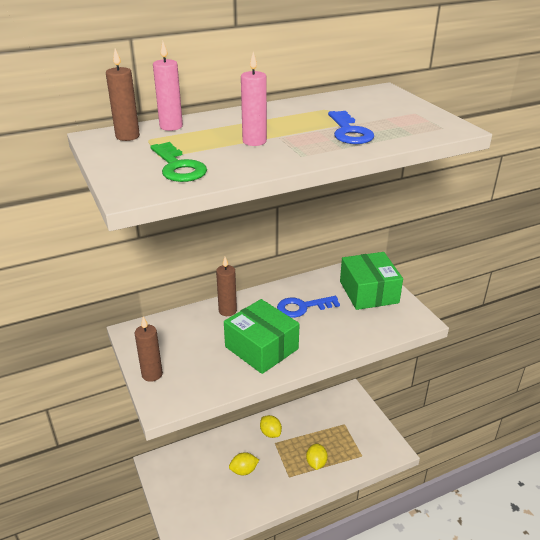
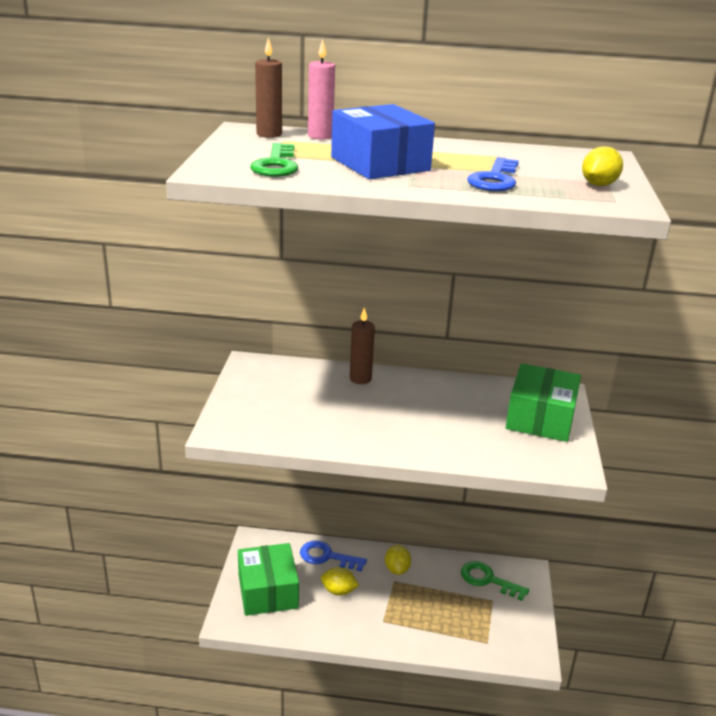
camera: 30 degrees right, 5 degrees down
brown candle [135,317,163,382] -> none
green box [224,299,300,374] -> green box moved to [238,543,299,616]
pink candle [241,52,267,146] -> blue box [331,104,435,179]
blue key [277,296,340,318] -> blue key moved to [300,541,367,571]
yellow lemon [306,443,328,470] -> yellow lemon moved to [582,146,623,186]
none -> green key [461,561,529,601]

